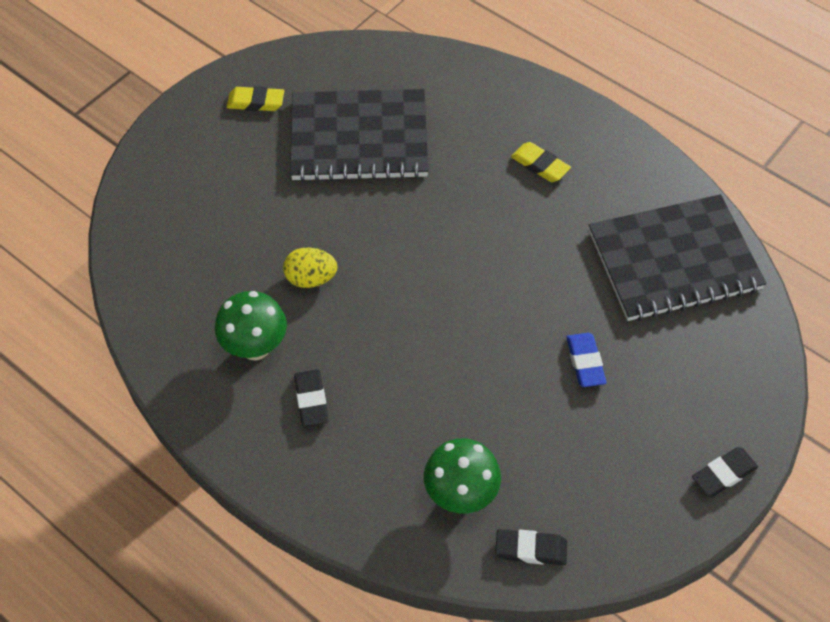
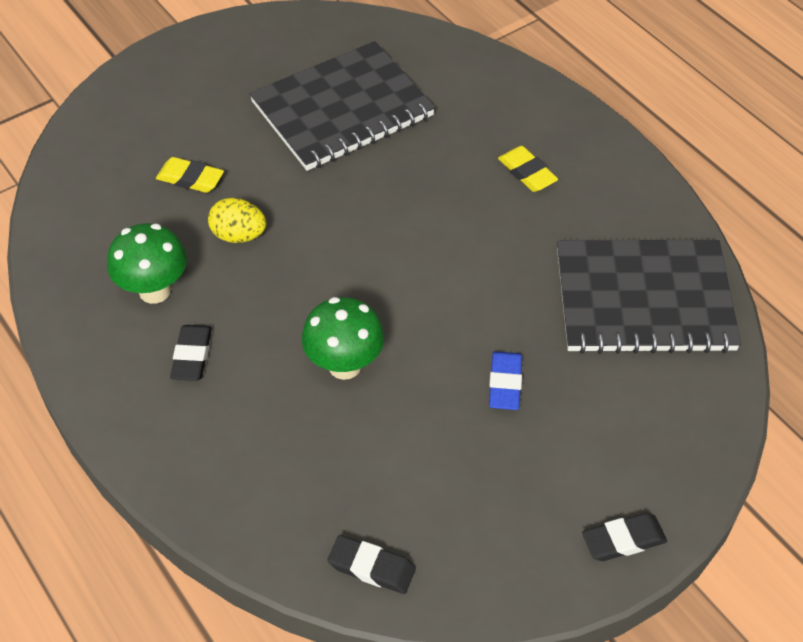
camera: 15 degrees right, 5 degrees down
yellow eraser [227,86,284,111] -> yellow eraser moved to [156,157,224,193]
black notebook [290,89,429,182] -> black notebook turned 45 degrees counterclockwise [249,41,435,171]
green mushroom [424,438,501,514] -> green mushroom moved to [301,297,385,380]

